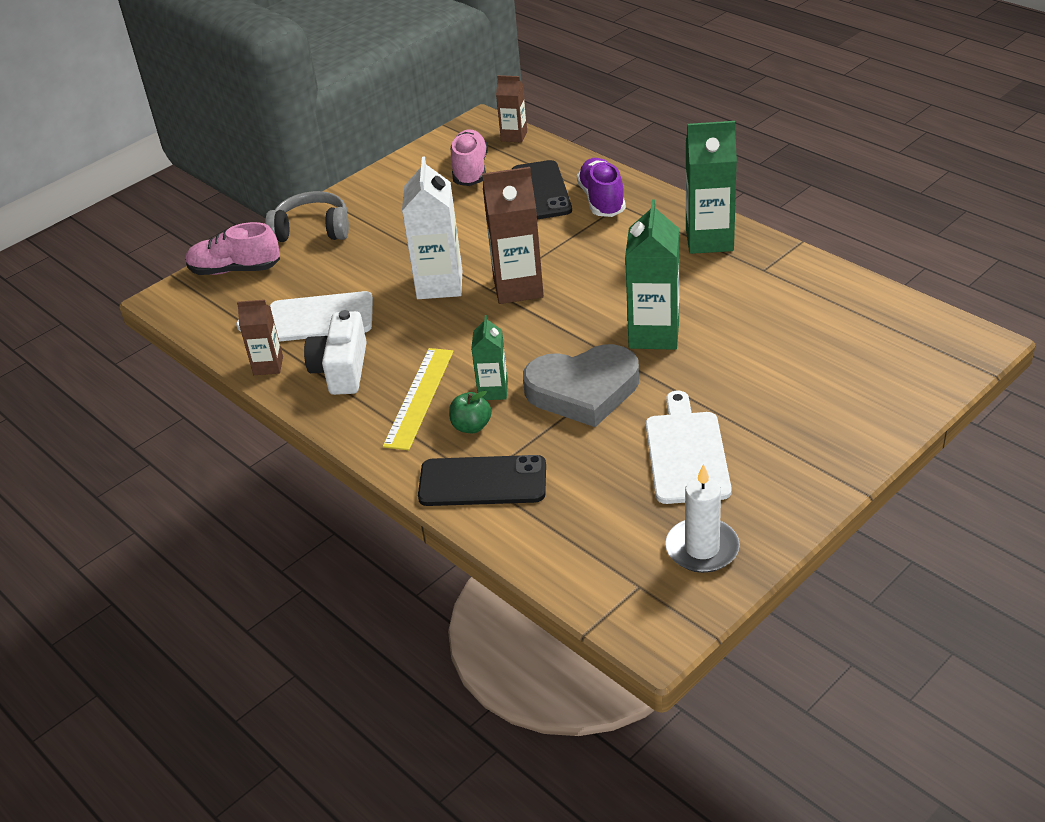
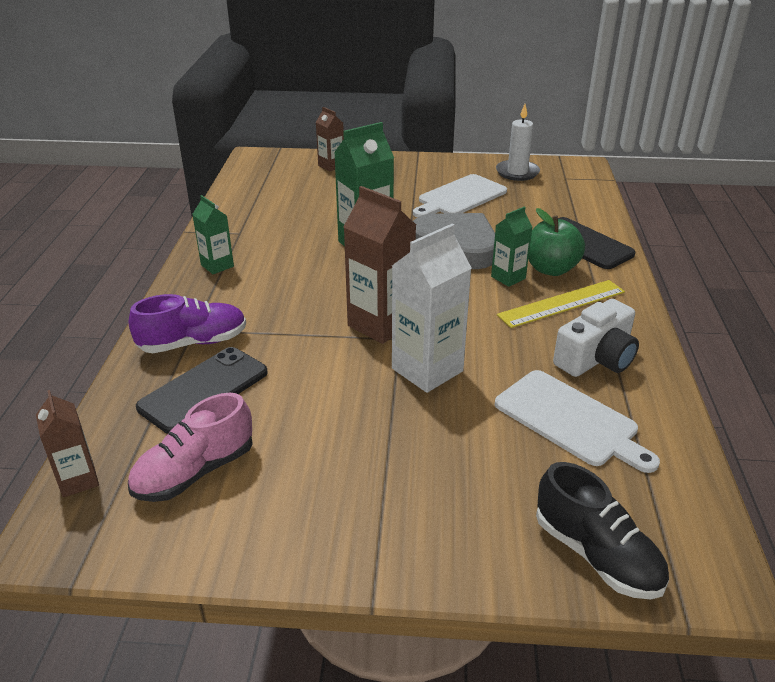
camera: 135 degrees left, 5 degrees down
pink shoe [185,222,280,275] -> black shoe [536,462,669,600]
brown carton [237,300,283,375] -> brown carton moved to [316,107,344,171]
grey headphones [265,191,349,242] -> none
green apple [449,391,492,433] -> green apple [528,208,585,276], size x1.61
purple shoe [577,158,626,217] -> purple shoe turned 150 degrees counterclockwise [129,294,246,353]
green carton [686,121,737,254] -> green carton [192,195,234,274], size x0.57

